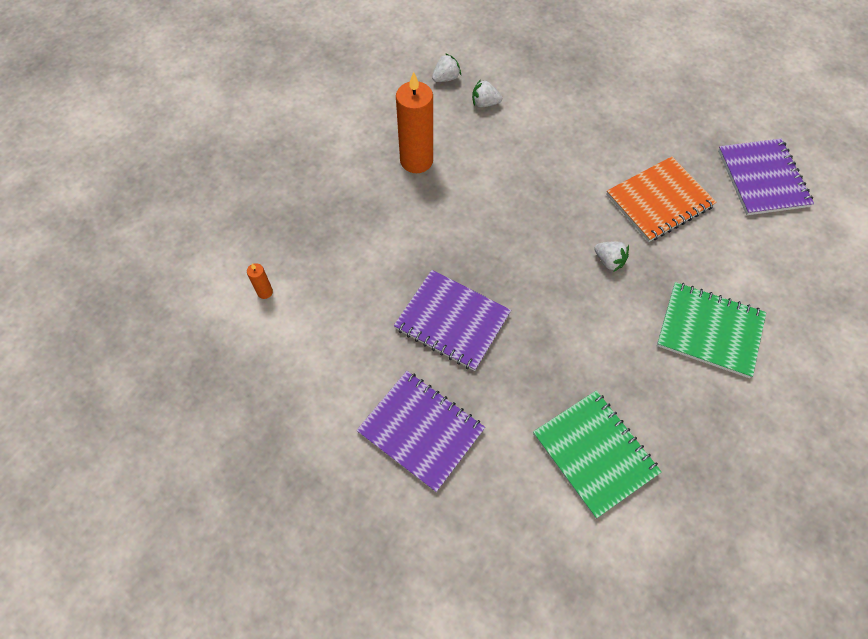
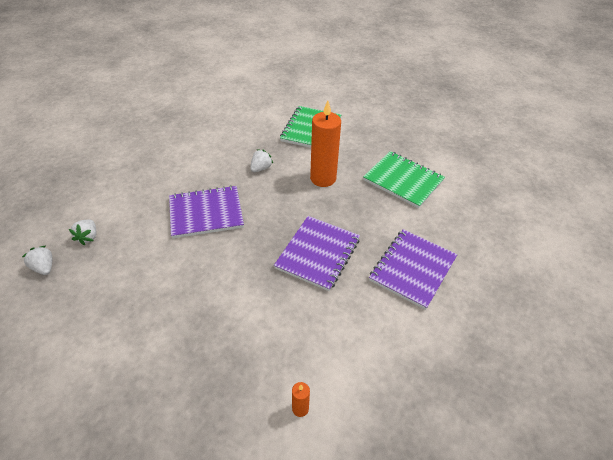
camera: 95 degrees left, 15 degrees down
orange candle [396,72,433,173] -> orange candle moved to [310,101,341,187]
green notebook [533,390,662,519] -> green notebook turned 75 degrees clockwise [363,151,445,208]
orange notebook [606,156,717,242] -> none
purple notebook [718,138,814,215] -> purple notebook moved to [169,185,244,238]

